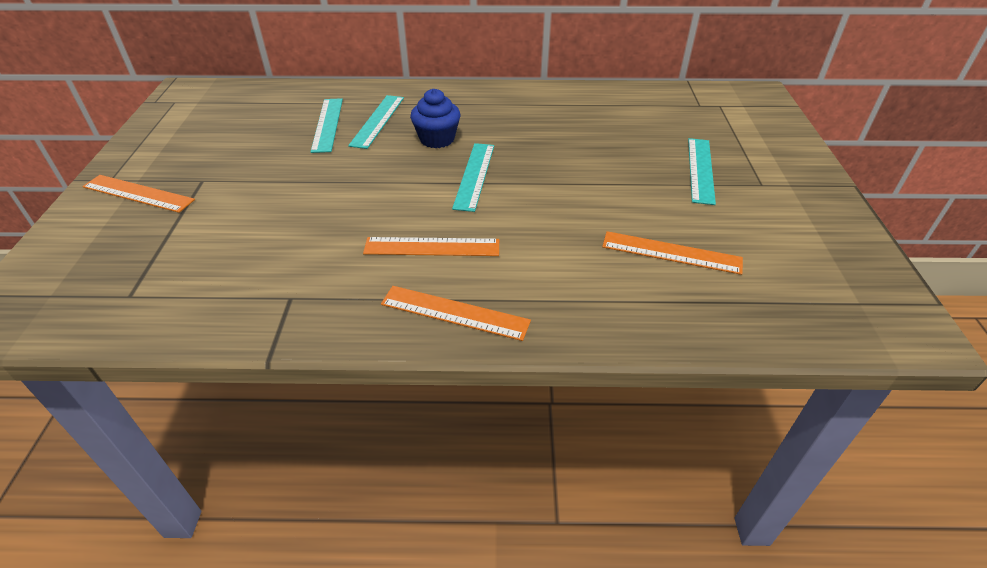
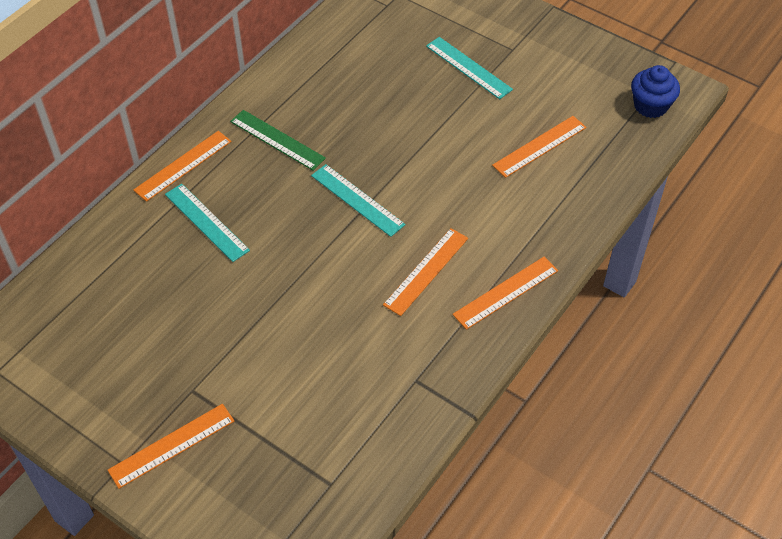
camera: 55 degrees left, 10 degrees up
turquoise ruler [310,98,343,153] -> none
blue cupcake [410,89,460,148] -> blue cupcake moved to [631,65,680,118]
none -> orange ruler [133,131,232,202]
none -> green ruler [230,110,326,171]

